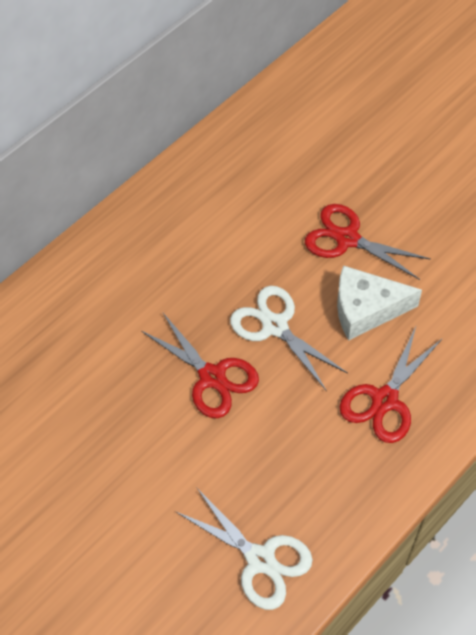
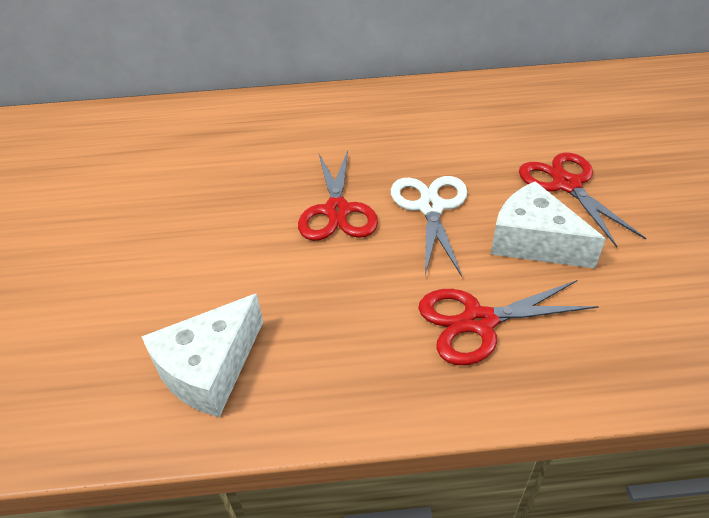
camera: 40 degrees right, 15 degrees down
white scissors [175,487,313,610] -> white cheese [141,293,263,418]

